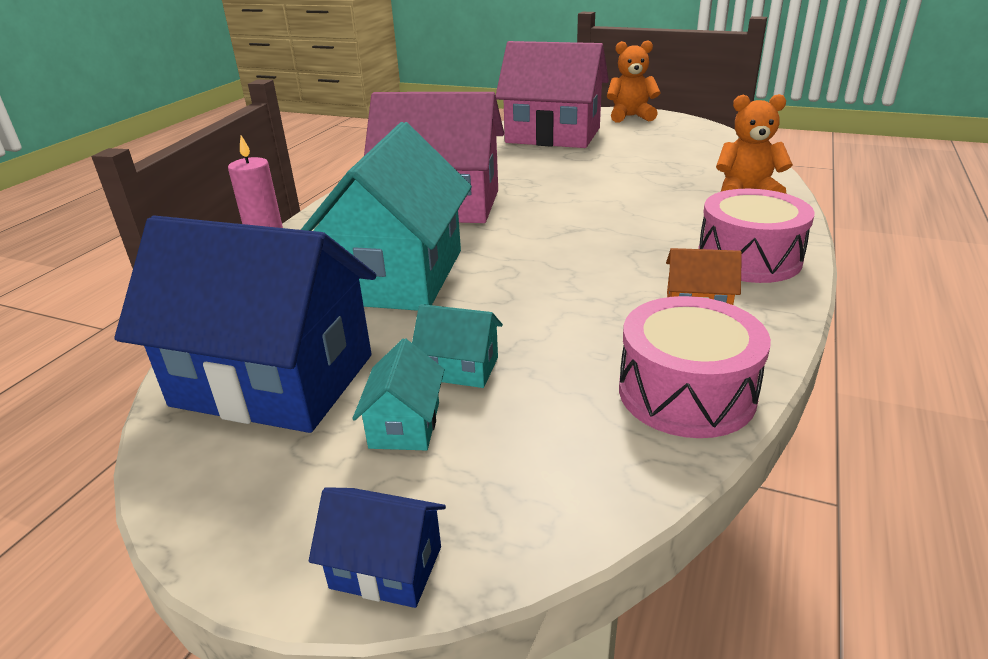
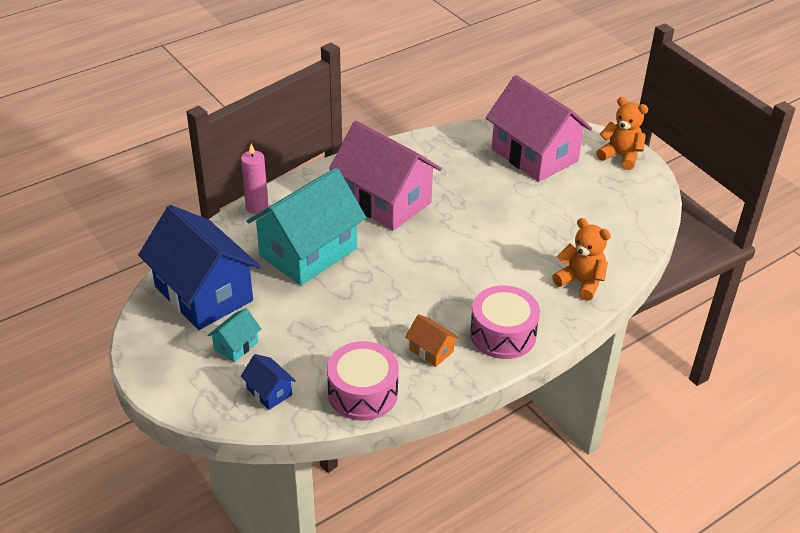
camera: 30 degrees right, 10 degrees up
blue house [309,487,446,608] -> blue house moved to [241,354,296,410]
turquoise house [412,304,503,388] -> none

